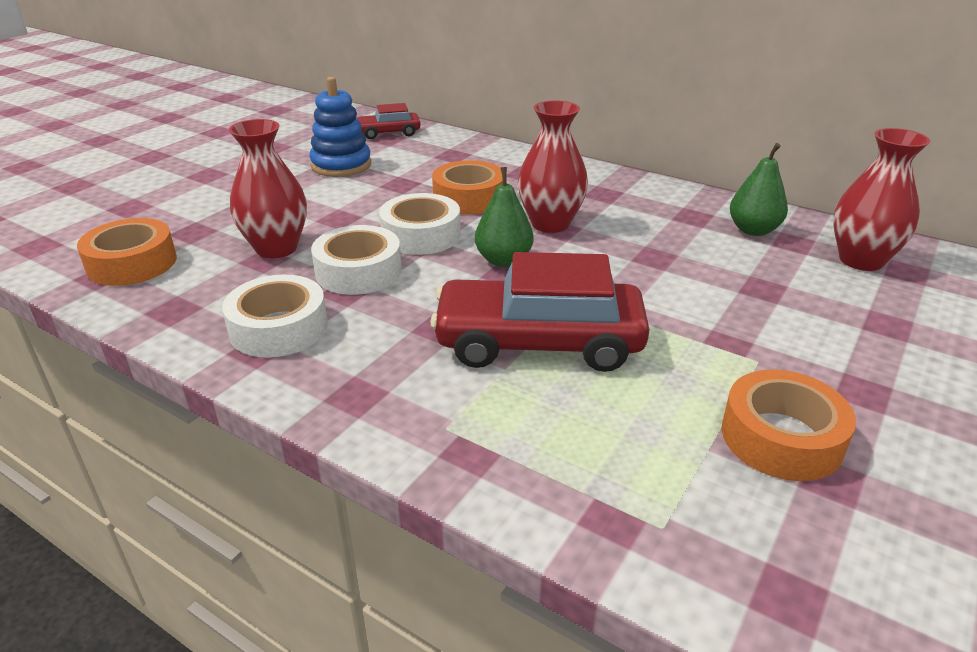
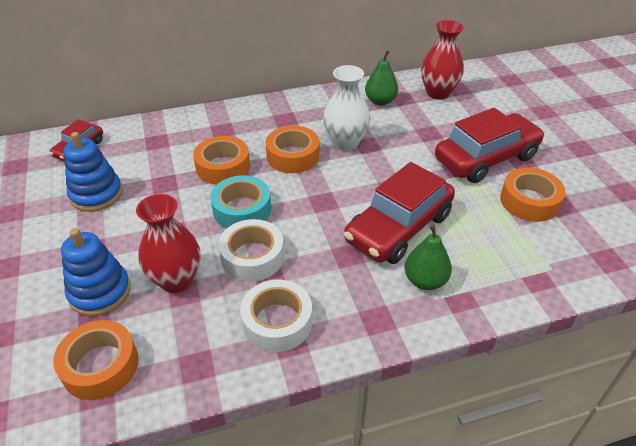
camera: 50 degrees left, 10 degrees up
white tape [379,193,461,255] -> turquoise tape [210,175,271,228]
green pear [475,167,534,267] -> green pear moved to [405,225,452,290]
red vase [518,100,588,233] -> orange tape [266,126,319,173]
none -> blue stacking toy [61,228,131,316]
none -> white vase [323,65,370,151]
none -> red car [435,108,545,183]

